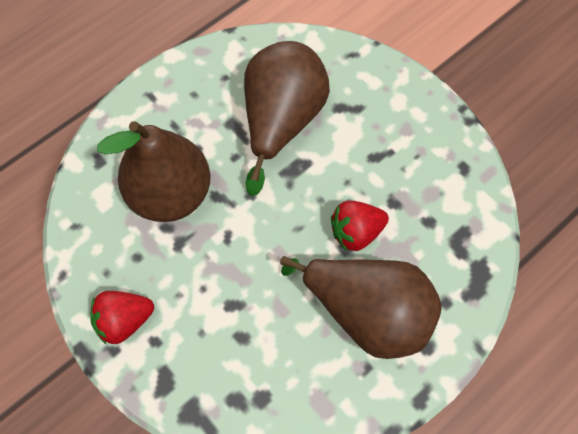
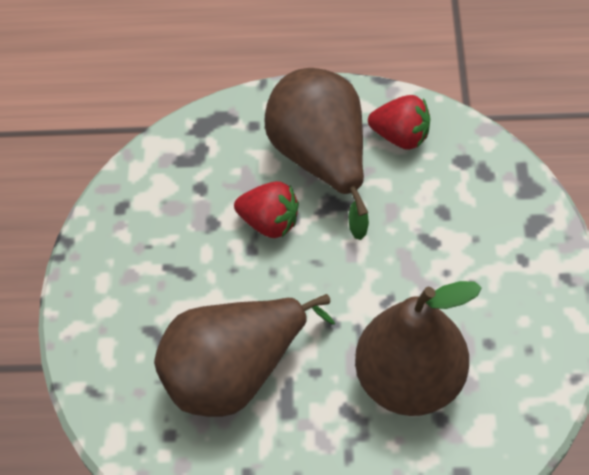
camera: 135 degrees left, 10 degrees down
red strawberry [90,291,154,345] -> red strawberry moved to [368,95,430,150]

